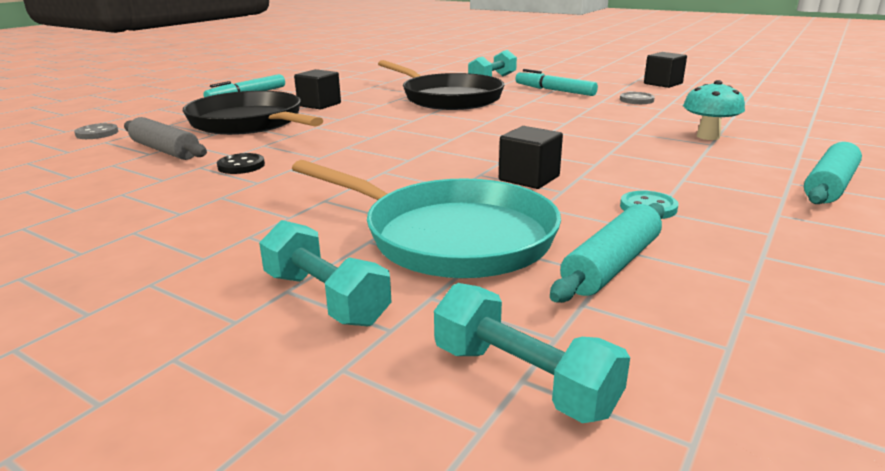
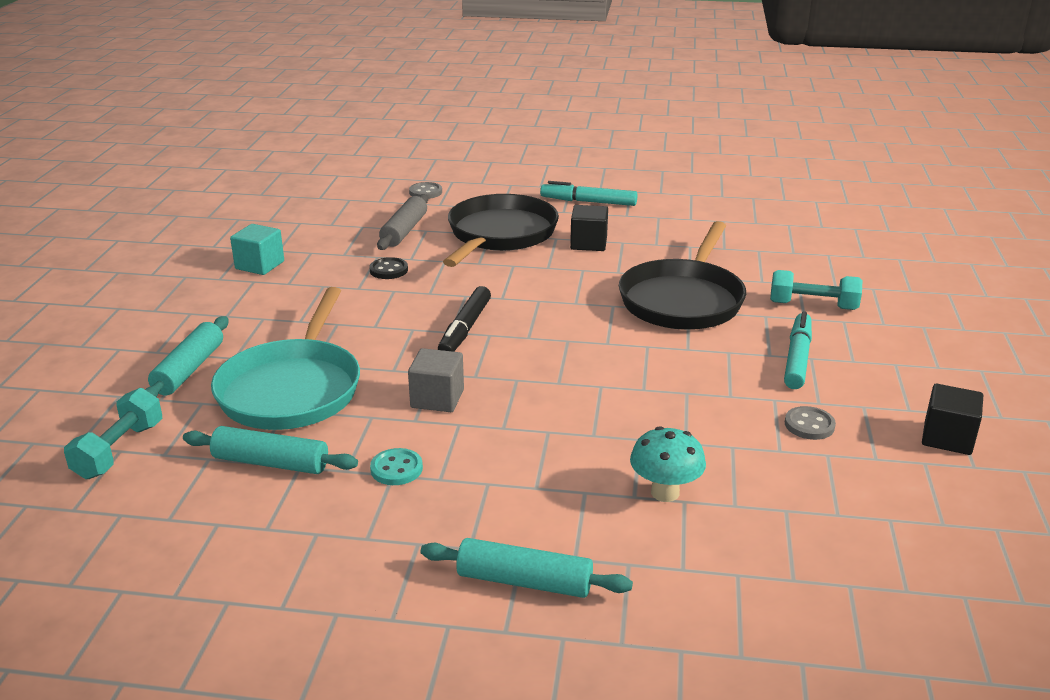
camera: 65 degrees right, 5 degrees up
turquoise dumbbell [259,220,391,326] -> turquoise rolling pin [145,316,228,397]
black cube [499,126,563,189] -> grey cube [408,348,464,412]
none -> turquoise cube [230,224,284,275]
none -> black marker [438,286,491,352]

